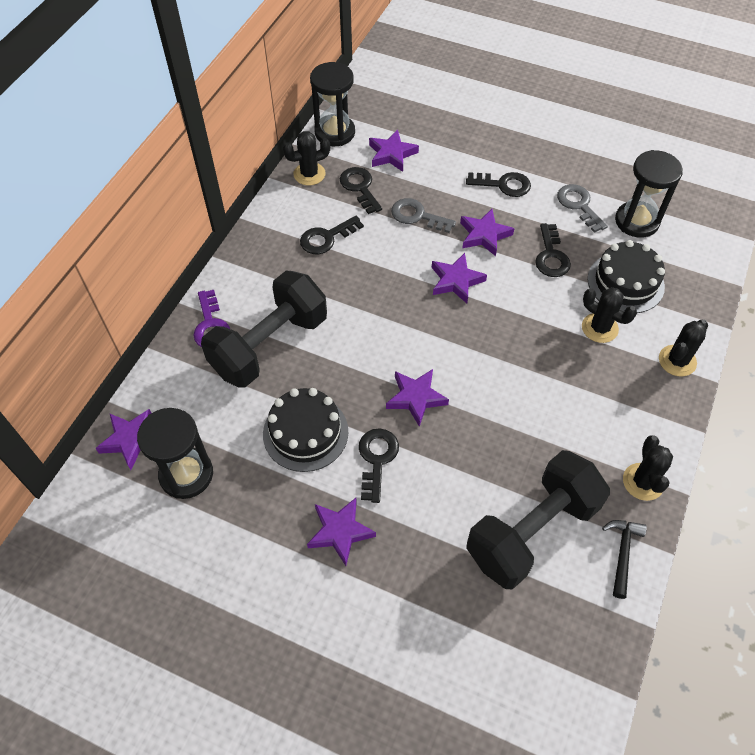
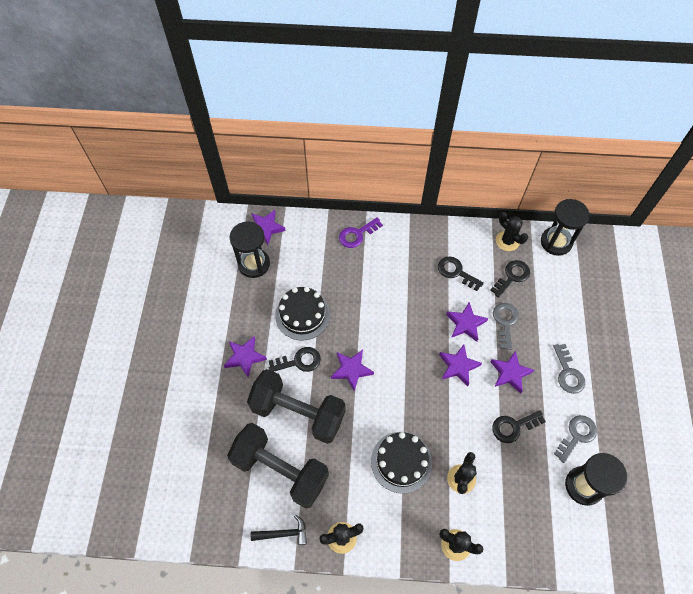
camera: 70 degrees right, 5 degrees up
black dumbbell [201,270,327,388] -> black dumbbell moved to [247,369,346,444]
purple star [369,130,419,172] -> purple star moved to [446,302,489,342]
black key [466,172,531,197] -> grey key [553,344,585,394]
black cake [587,240,665,313] -> black cake moved to [371,432,432,494]

